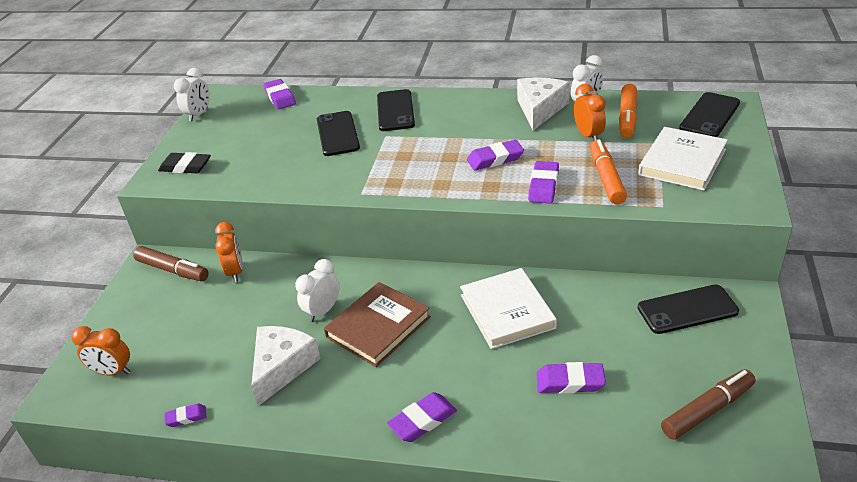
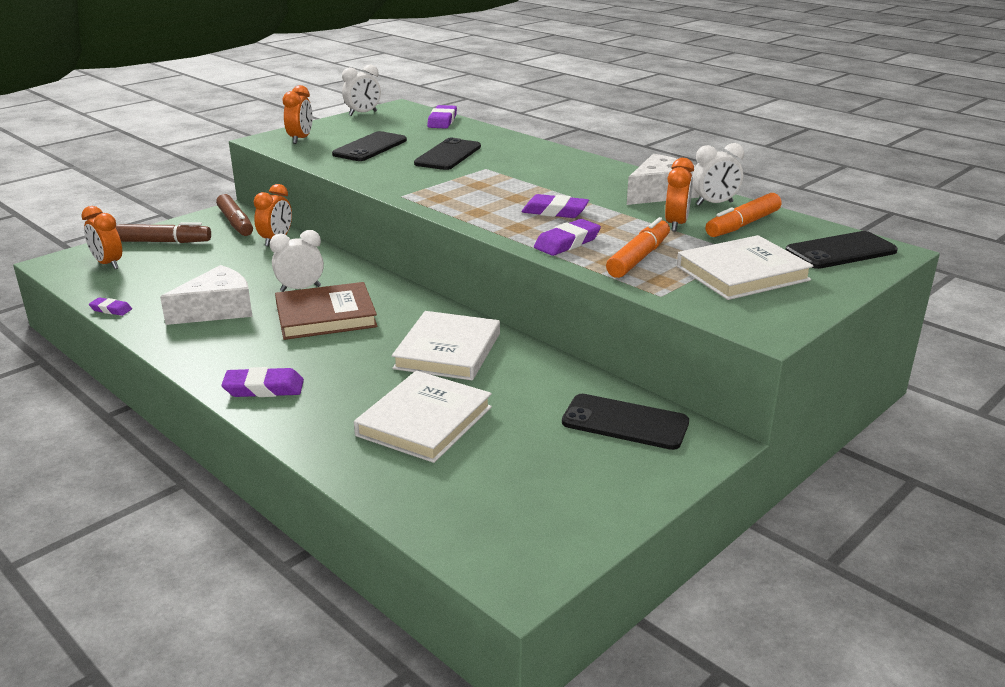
camera: 30 degrees right, 10 degrees down
black eraser [158,152,211,173] -> orange clock [282,85,313,144]
black phone [377,89,415,131] -> black phone moved to [332,131,407,161]
purple eraser [536,362,606,394] -> white book [354,371,492,463]
brown marker [661,369,756,440] -> brown marker moved to [115,222,211,243]

